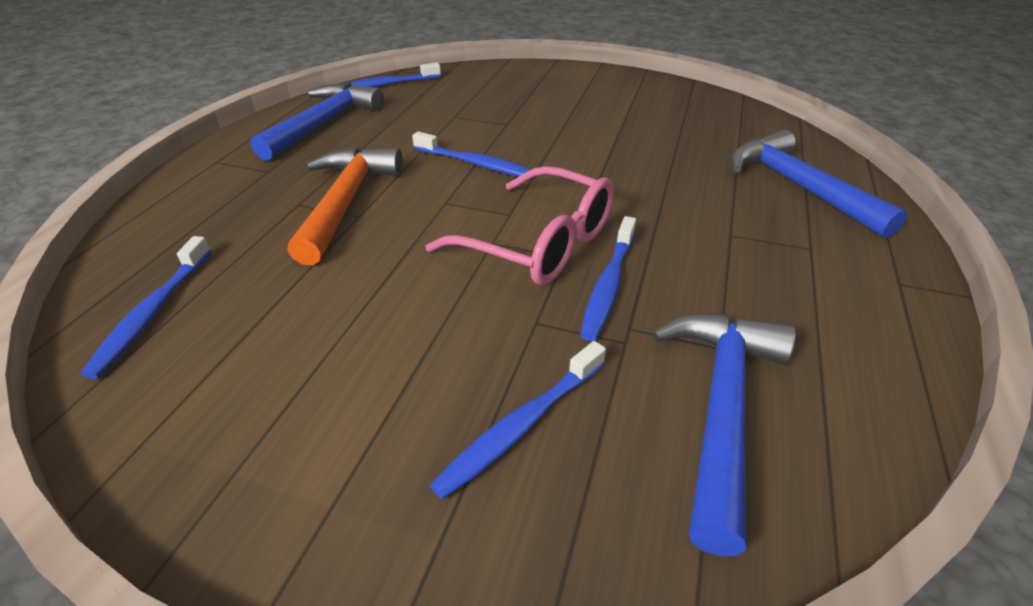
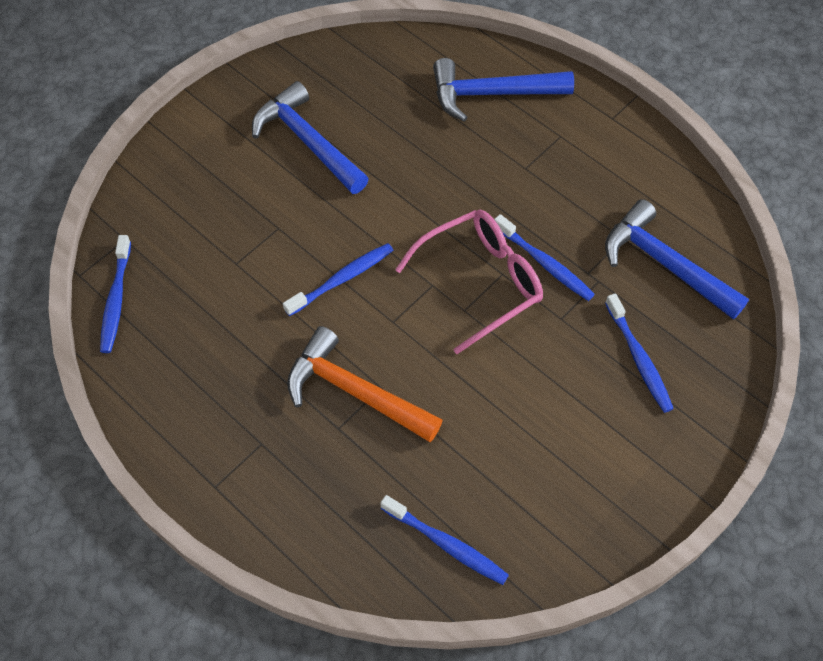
camera: 65 degrees left, 20 degrees up
blue hammer [250,83,384,161] -> blue hammer moved to [252,81,369,194]

